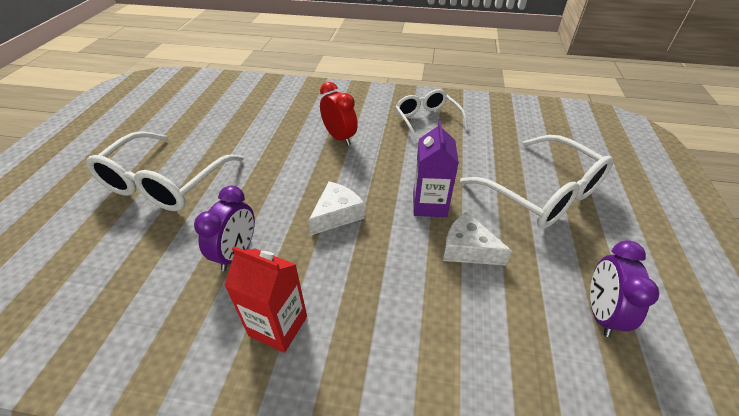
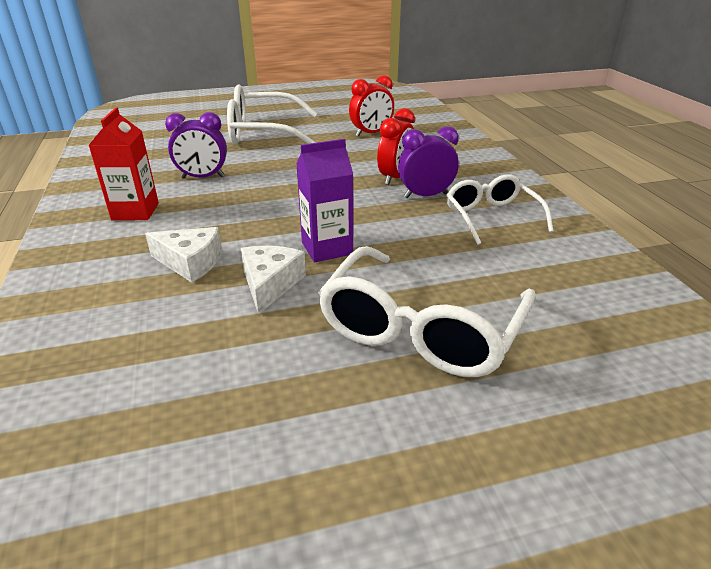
camera: 65 degrees right, 10 degrees down
white cheese [308,181,365,235] -> white cheese moved to [145,227,222,283]
white glasses [395,89,468,144] -> white glasses turned 60 degrees counterclockwise [446,174,554,245]
purple clock [590,240,659,337] -> purple clock moved to [398,126,459,198]
none -> red clock [349,75,394,137]

